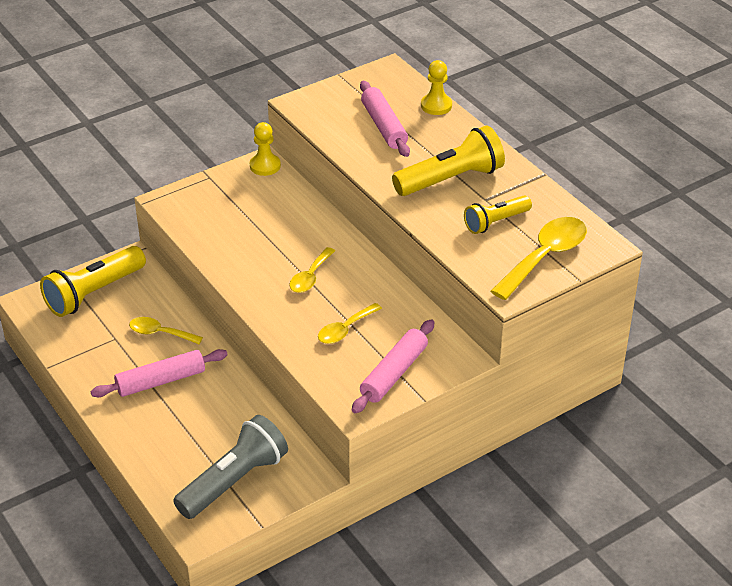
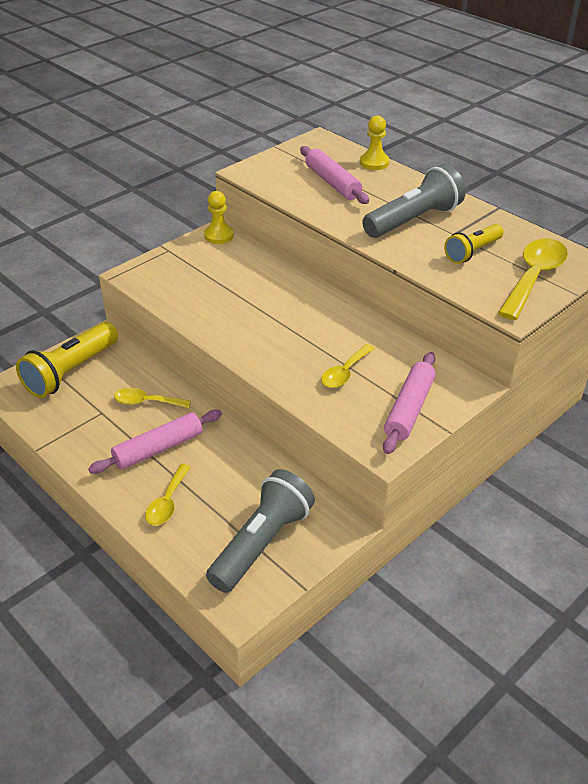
camera: 10 degrees left, 0 degrees up
yellow spoon [289,247,335,293] -> yellow spoon moved to [145,464,191,526]
yellow flashlight [392,126,505,196] -> grey flashlight [362,164,465,238]

